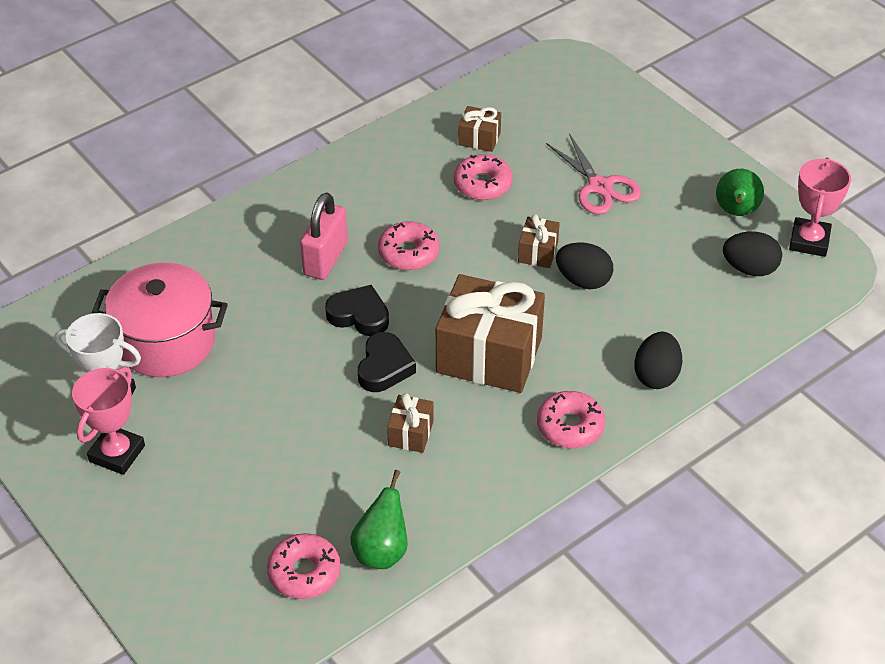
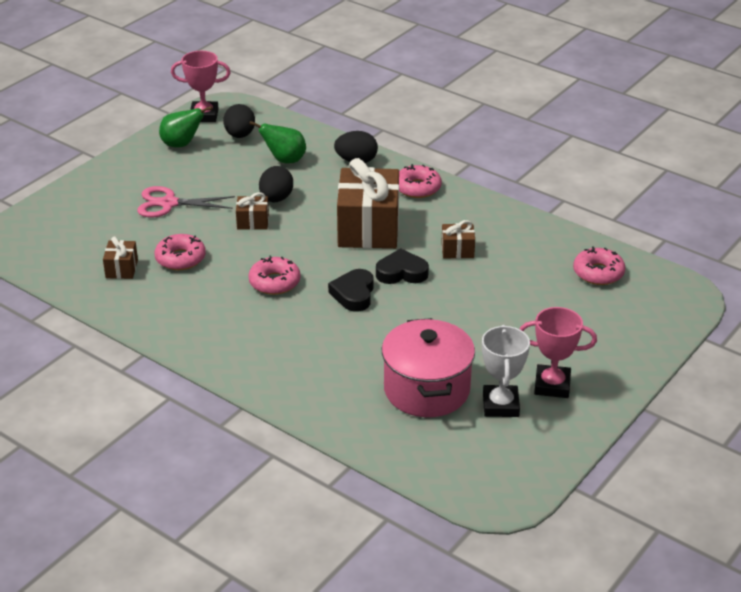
camera: 105 degrees left, 10 degrees down
pink padlock [300,192,348,280] -> none
green pear [350,470,408,569] -> green pear moved to [249,121,306,164]
pink scissors [546,133,641,214] -> pink scissors turned 135 degrees counterclockwise [137,186,235,218]

